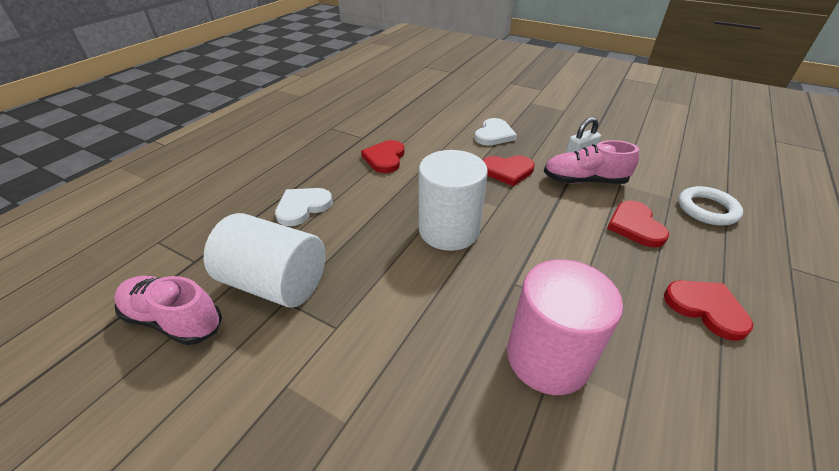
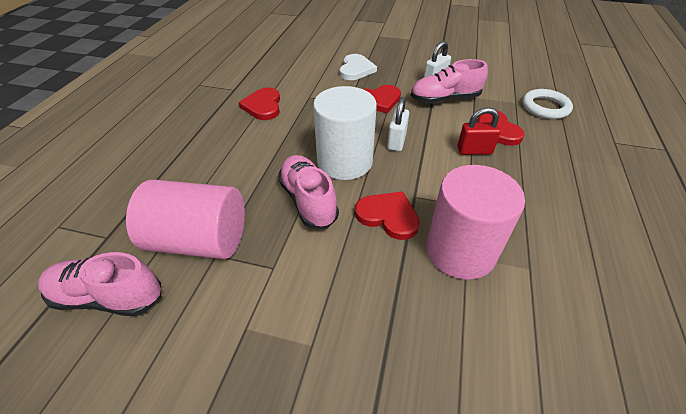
camera: 15 degrees left, 5 degrees up
white cylinder [204,213,325,308] -> pink cylinder [126,179,245,259]
white heart [275,188,333,226] -> none
red heart [664,280,753,341] -> red heart moved to [355,191,420,240]
none -> pink shoe [278,155,339,229]
none -> white padlock [387,97,409,151]
none -> red padlock [457,107,501,155]

